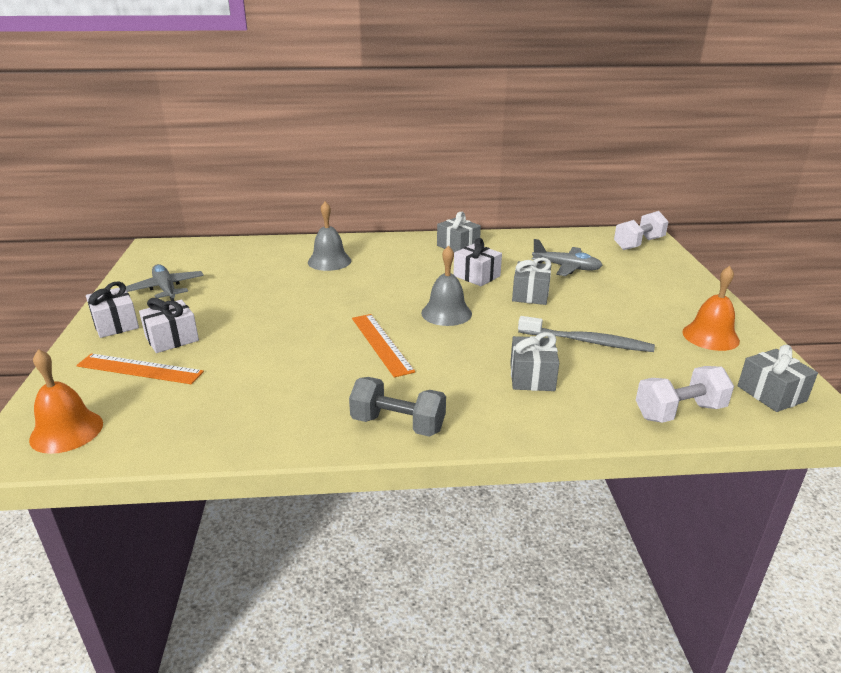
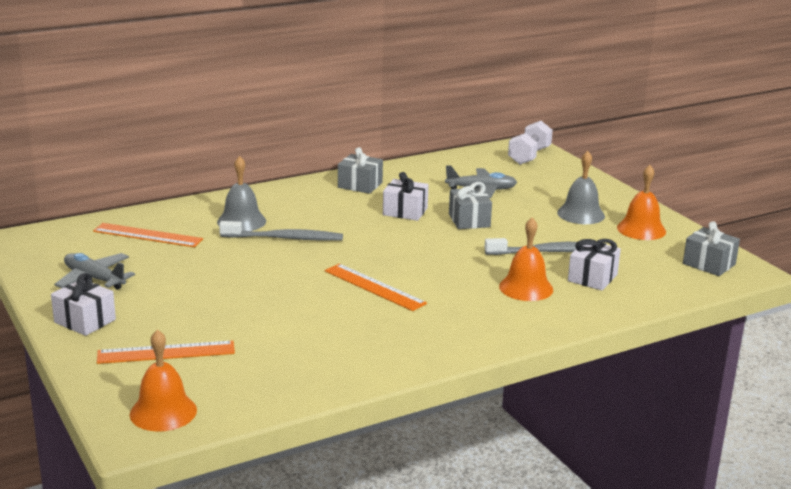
camera: 25 degrees left, 5 degrees down
white gift [139,298,199,353] -> white gift moved to [568,239,621,291]
grey dumbbell [349,377,446,437] -> none
grey bell [421,246,472,326] -> grey bell moved to [557,151,605,224]
grey gift [510,332,559,391] -> orange bell [499,217,553,301]
white dumbbell [636,366,734,423] -> none
none -> orange ruler [93,223,203,247]
none -> grey toothbrush [219,221,343,241]

